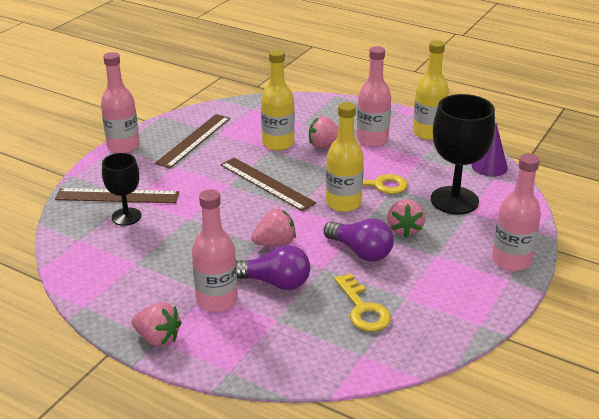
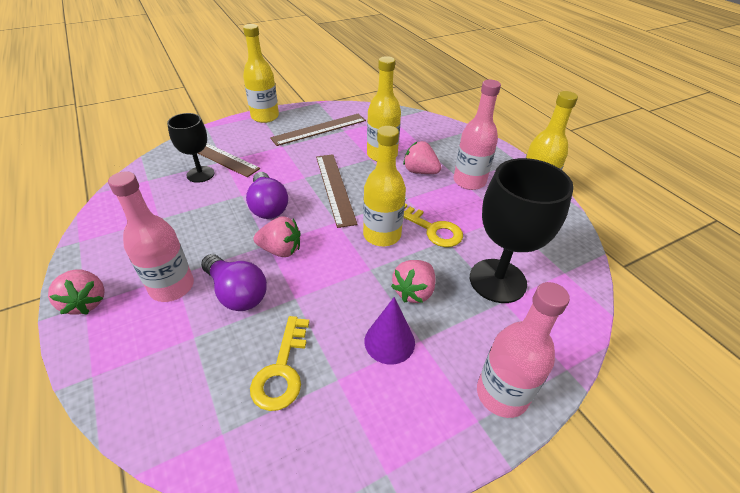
camera: 30 degrees right, 10 degrees up
pink bottle [101,52,140,153] -> yellow bottle [243,24,279,123]
purple light bulb [324,218,394,262] -> purple light bulb moved to [246,172,288,219]
purple cone [472,123,508,177] -> purple cone moved to [364,297,415,365]

